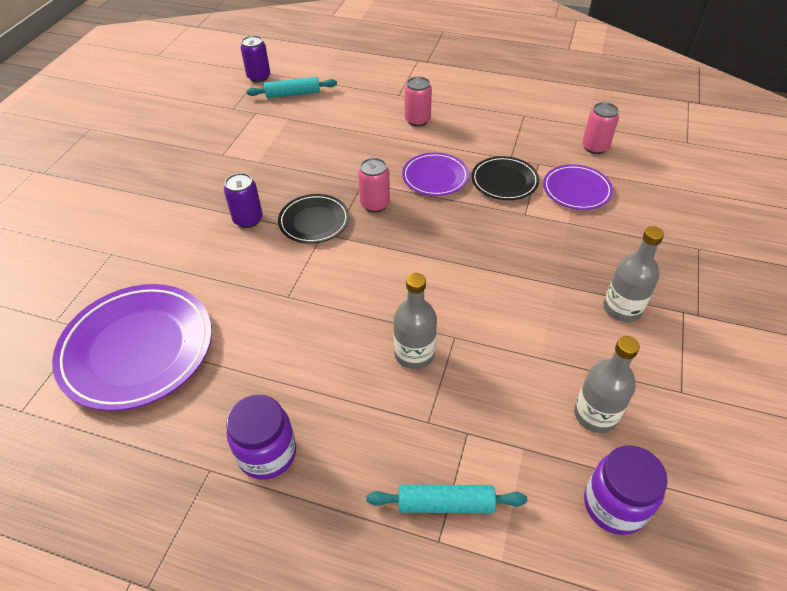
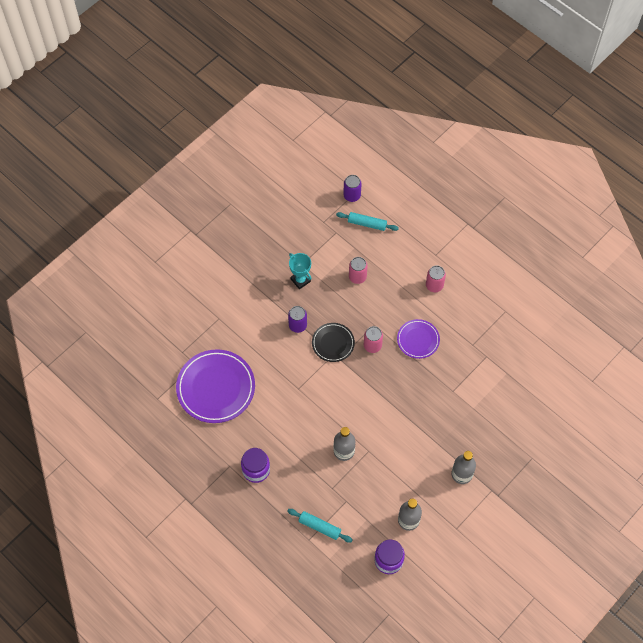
camera: 25 degrees right, 15 degrees up
black plate [471,156,539,200] -> none
purple plate [543,164,613,210] -> none
pink can [582,102,619,154] -> pink can moved to [349,257,368,284]
none -> turquoise trophy [289,253,311,289]

